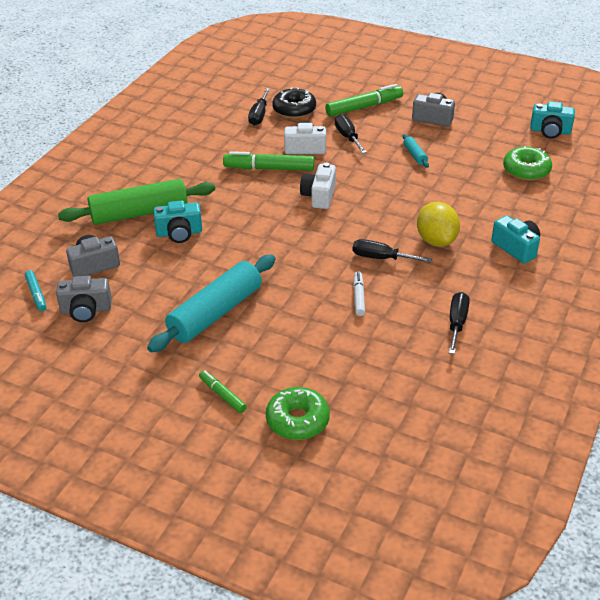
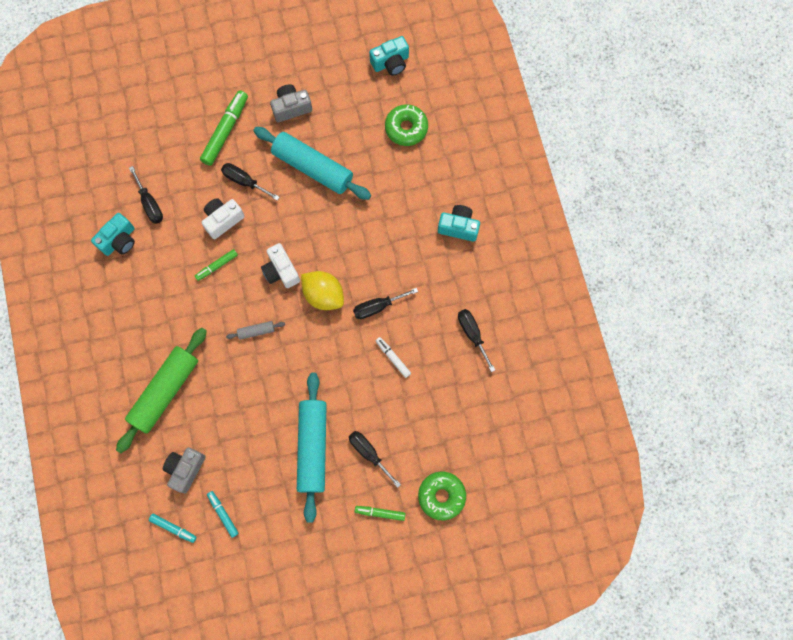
camera: 40 degrees left, 35 degrees up
grey camera [56,276,112,322] -> turquoise marker [207,491,239,538]
turquoise camera [153,200,202,243] -> turquoise camera moved to [91,213,135,256]
green marker [223,151,314,171] -> green marker [195,249,238,281], size x0.55
black donut [272,87,316,119] -> none
turquoise rolling pin [402,134,429,168] -> turquoise rolling pin [253,127,371,200], size x2.39
yellow lemon [417,202,460,247] -> yellow lemon moved to [301,271,344,310]
none -> grey rolling pin [226,321,285,340]
none -> black screwdriver [349,431,401,488]

